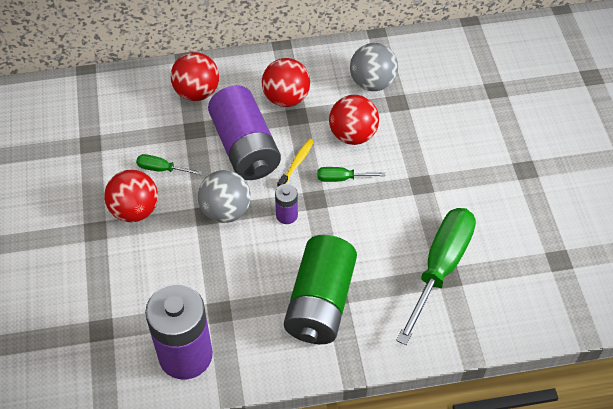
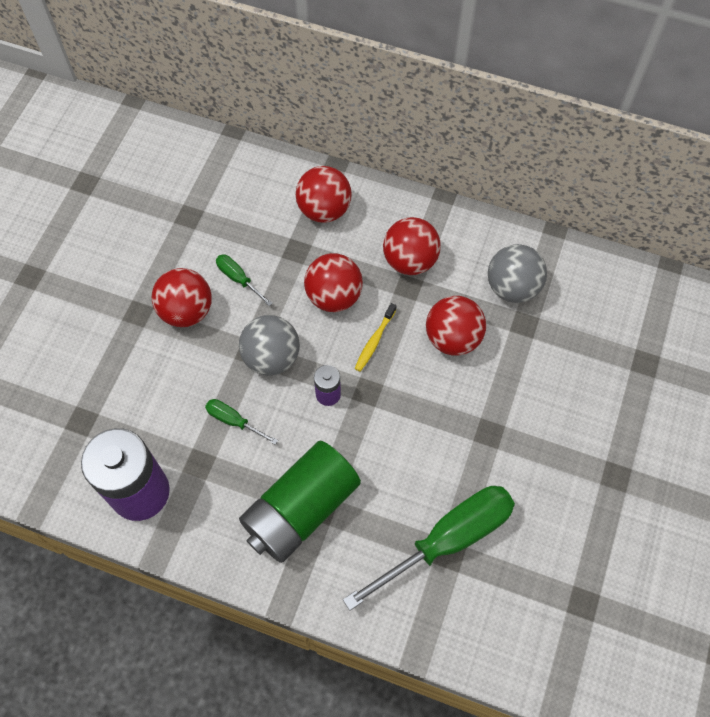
camera: 30 degrees right, 10 degrees up
purple battery [208,85,281,180] -> red ball [304,253,363,312]
yellow toothbrush [277,139,314,187] -> yellow toothbrush turned 150 degrees clockwise [354,303,397,372]
green screwdriver [317,167,385,182] -> green screwdriver moved to [205,399,278,445]

